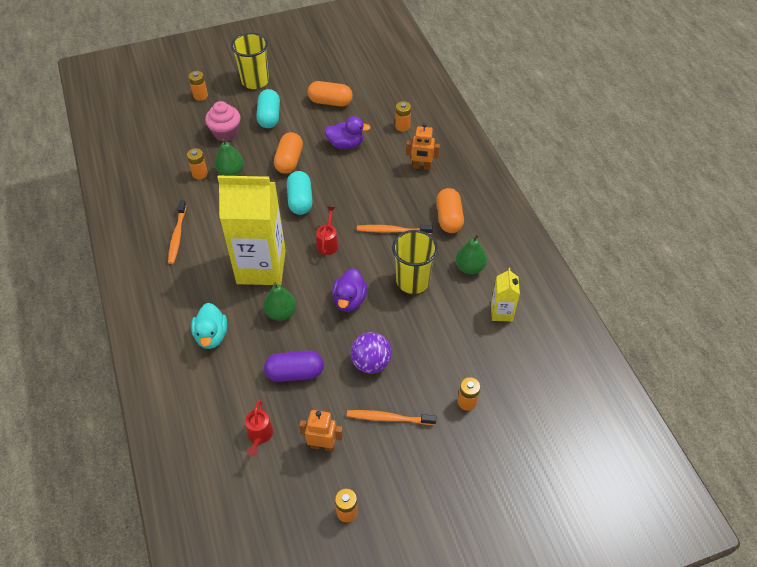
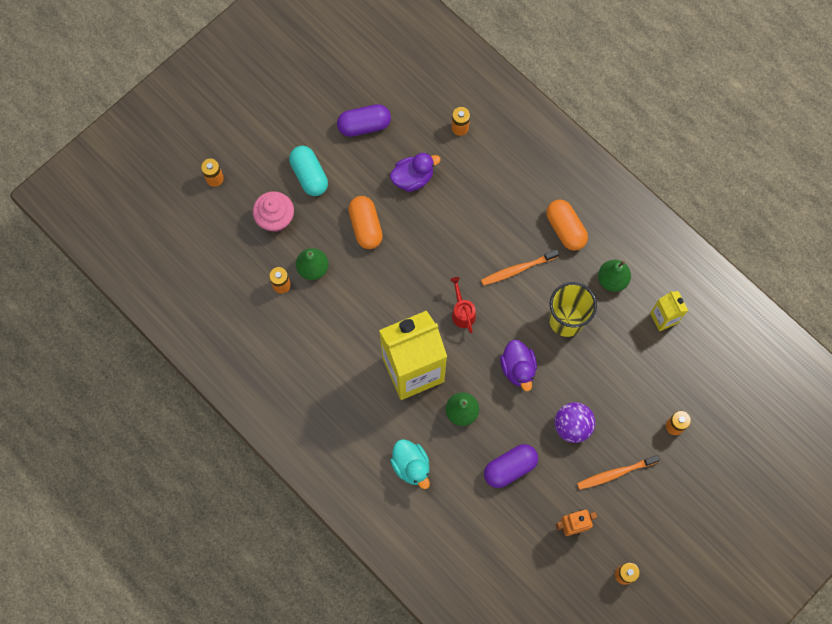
camera: 25 degrees left, 20 degrees up
orange toothbrush [168,200,186,264] -> none
yellow cup [231,33,269,89] -> none
red watering can [245,400,273,456] -> none
turquoise capsule [287,171,313,215] -> none
orange capsule [308,81,353,107] -> purple capsule [337,104,391,137]
orange robot [406,123,440,170] -> none

